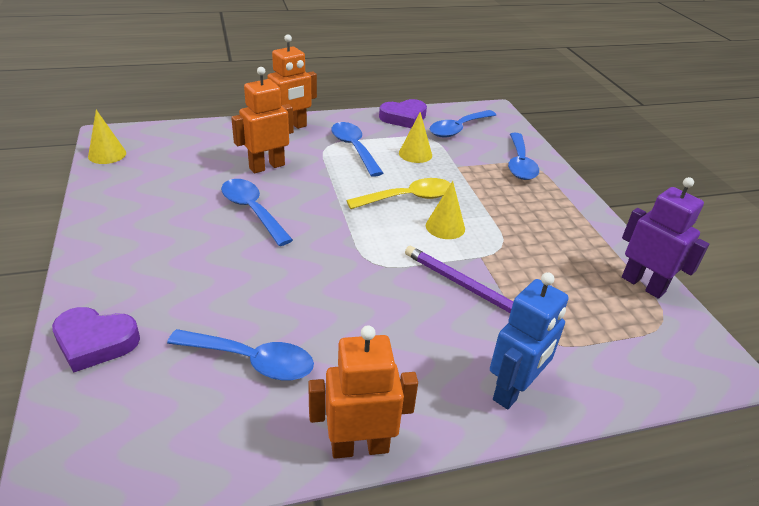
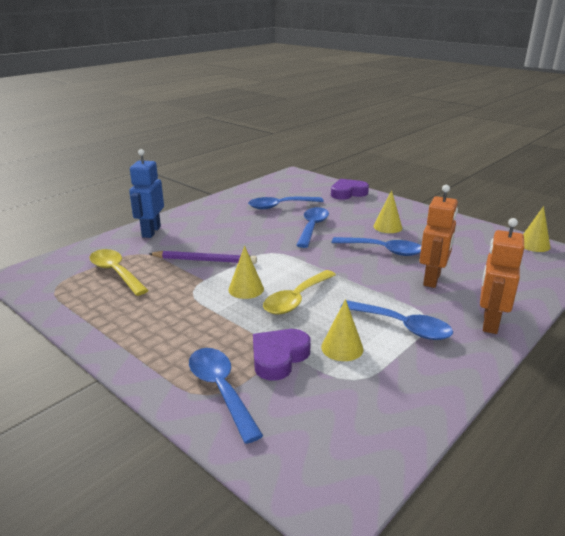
camera: 150 degrees right, 10 degrees down
orange robot [308,325,418,459] -> none
purple heart [379,99,427,128] -> purple heart moved to [253,329,311,381]
blue spoon [430,110,496,138] -> blue spoon moved to [296,207,329,248]
purple robot [622,177,709,299] -> none
none -> yellow spoon [90,249,149,296]
none -> yellow cone [373,190,402,233]

